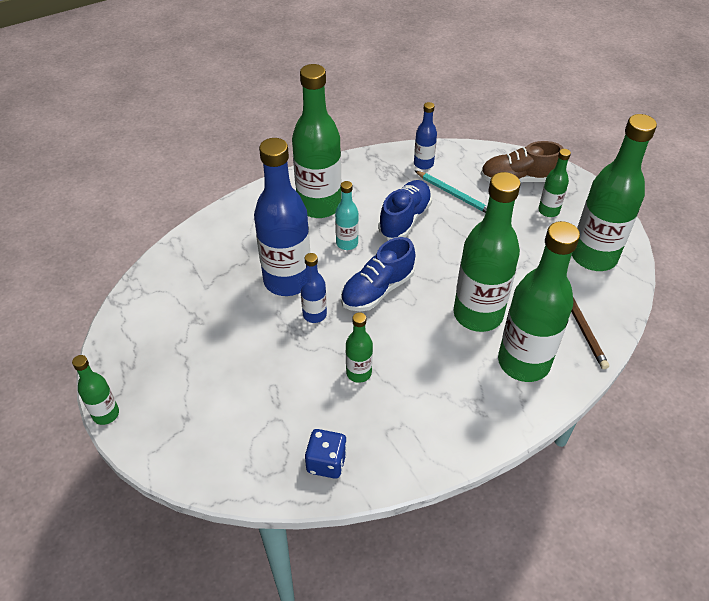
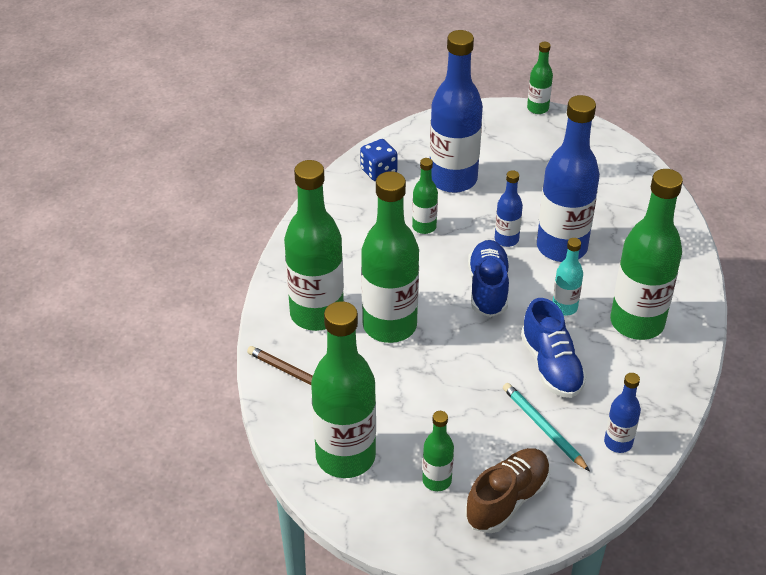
camera: 135 degrees right, 5 degrees down
turquoise pencil [414,170,487,213] -> turquoise pencil turned 60 degrees clockwise [503,383,590,472]
none -> blue bottle [430,30,483,193]

